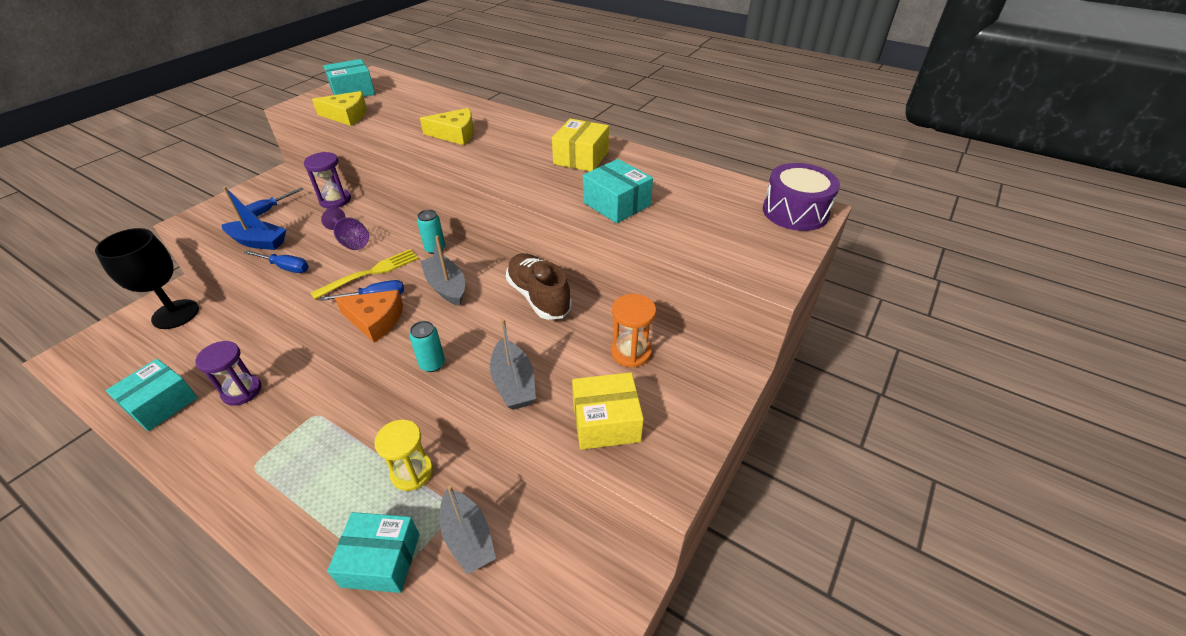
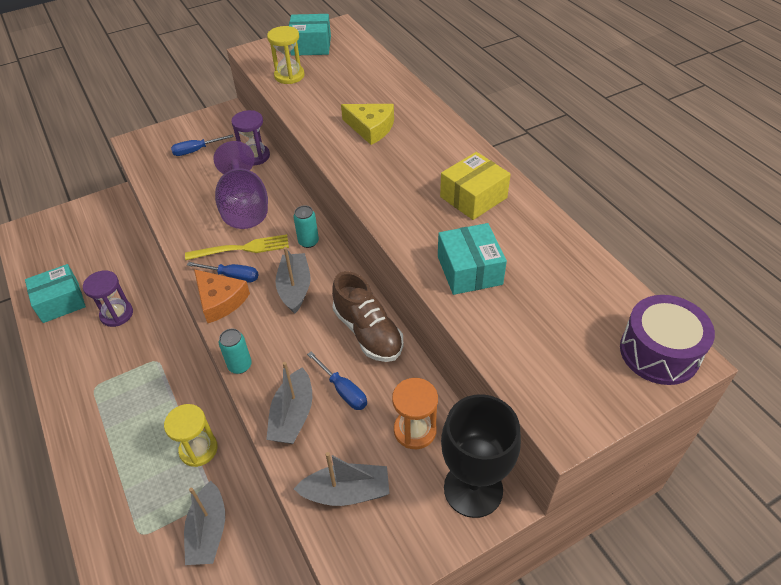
camera: 30 degrees right, 5 degrees up
black goblet [95,228,199,329] -> black goblet moved to [441,394,521,518]
blue boat [222,186,286,250] -> none
blue screwdriver [244,250,309,273] -> blue screwdriver moved to [307,352,367,410]
yellow cheese [312,91,367,126] -> yellow hourglass [267,26,305,84]
purple goblet [321,207,369,250] -> purple goblet [214,141,268,229], size x1.78
turquoise box [327,512,419,593] -> none
brown shoe [506,253,572,320] -> brown shoe turned 150 degrees clockwise [332,271,403,362]
yellow box [572,372,644,450] -> grey boat [294,452,390,506]

